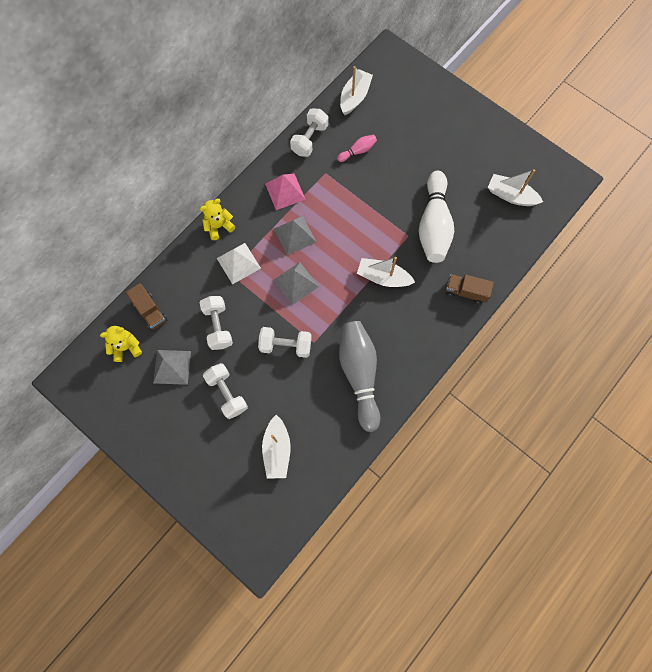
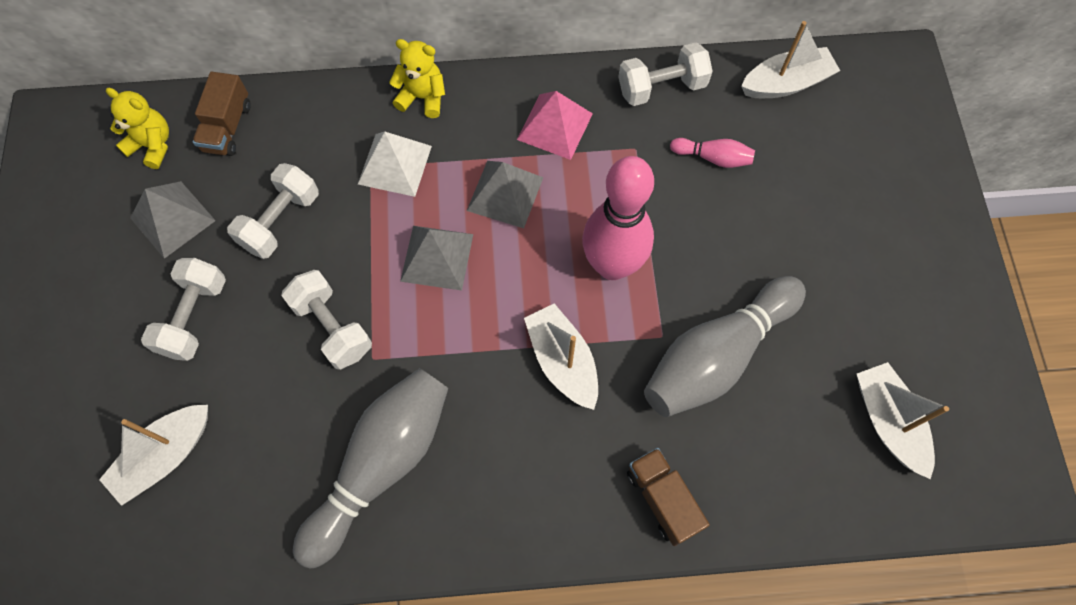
camera: 45 degrees right, 5 degrees down
white bowling pin [419,171,454,263] -> grey bowling pin [644,276,806,417]
none -> pink bowling pin [582,156,654,280]

